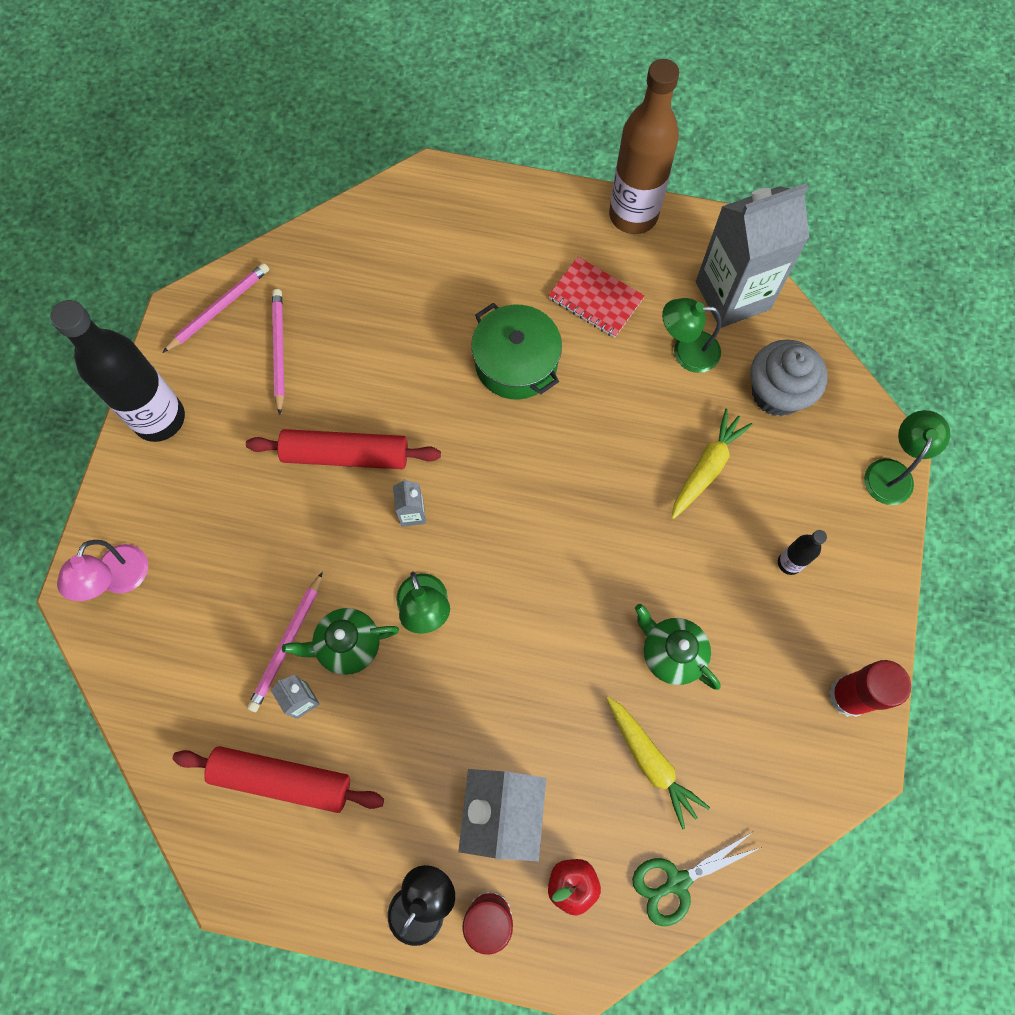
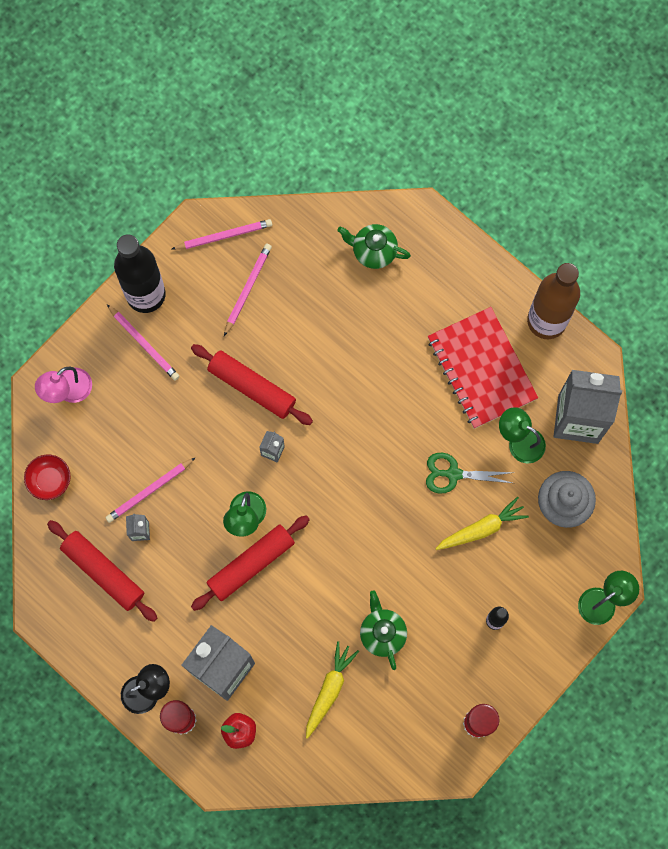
camera: 30 degrees right, 5 degrees up
green teapot [282,608,399,675] -> green teapot moved to [337,224,411,269]
green pot [471,303,562,400] -> none
red notebook [548,257,644,338] -> red notebook [428,307,538,429], size x1.68
yellow carrot [606,697,710,829] -> yellow carrot turned 150 degrees counterclockwise [306,641,359,739]
green scissors [632,831,762,926] -> green scissors moved to [426,453,514,494]
none -> red bowl [24,454,71,500]
none -> pink pencil [107,305,180,380]
none -> red rolling pin [191,515,310,611]

